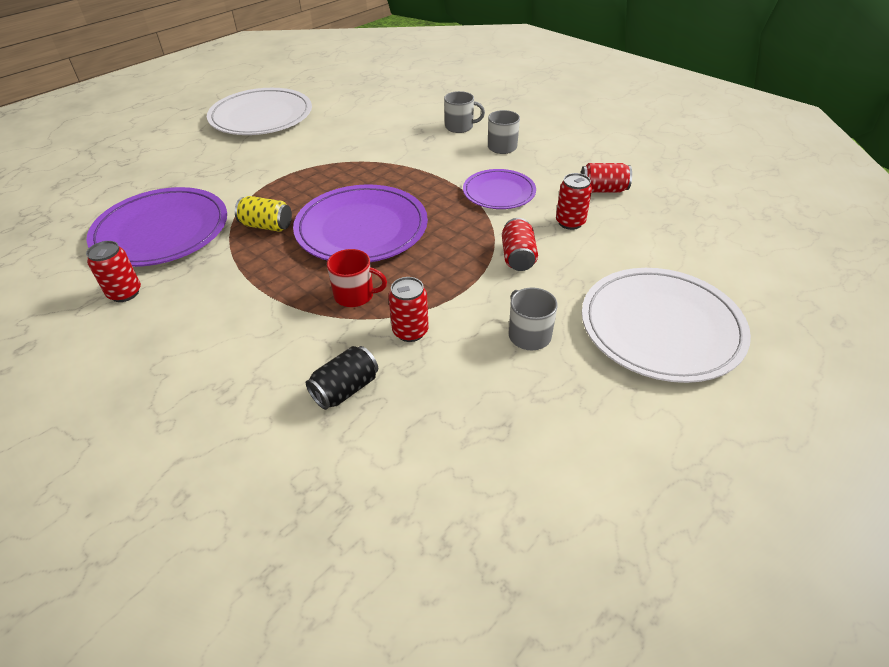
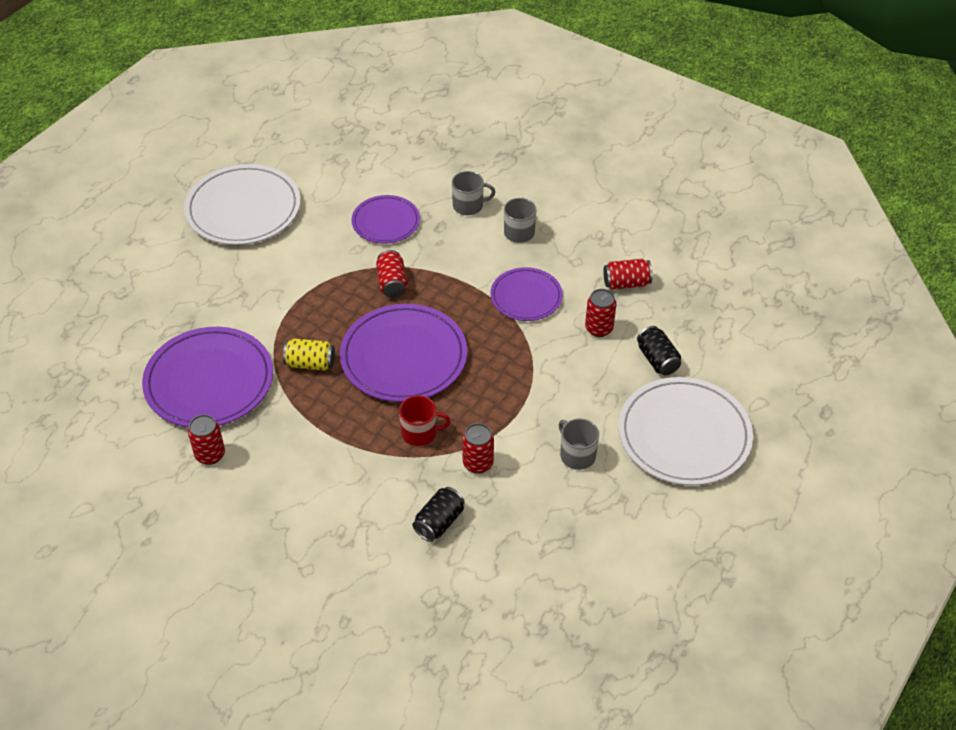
camera: 10 degrees left, 5 degrees up
red can [502,218,538,271] -> red can moved to [376,250,408,298]
none -> purple plate [351,195,420,244]
none -> black can [637,326,681,375]

